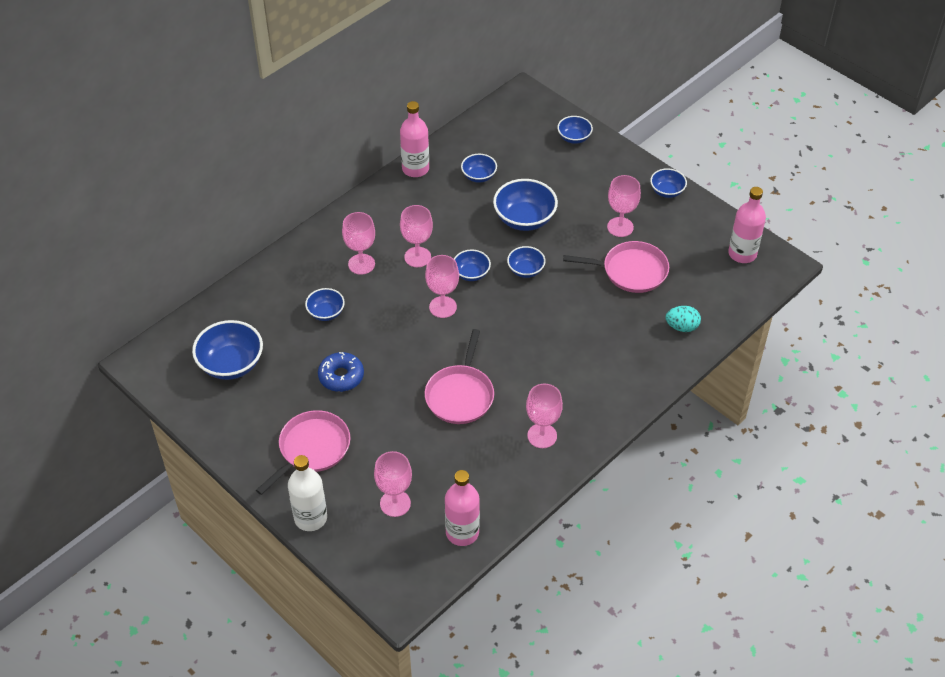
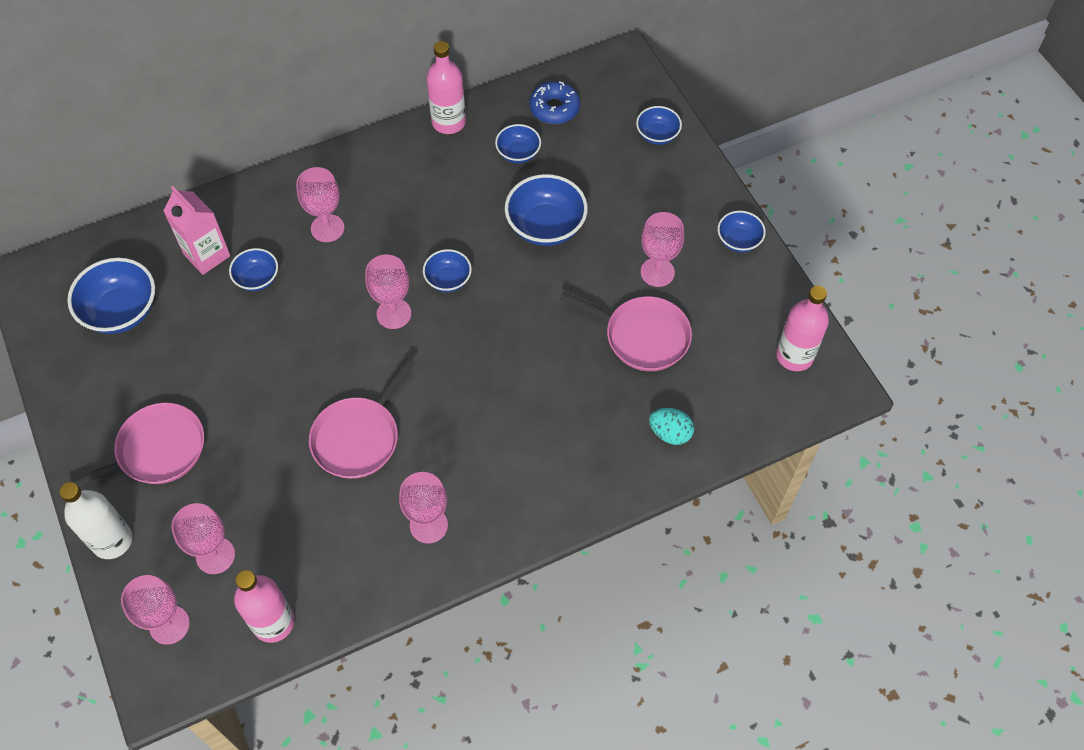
camera: 20 degrees right, 10 degrees up
blue donut [318,352,364,392] -> blue donut moved to [529,81,580,124]
pink goblet [400,205,433,267] -> pink goblet moved to [121,575,190,645]
blue bowl [507,246,546,278] -> none
none -> pink carton [163,186,231,275]

